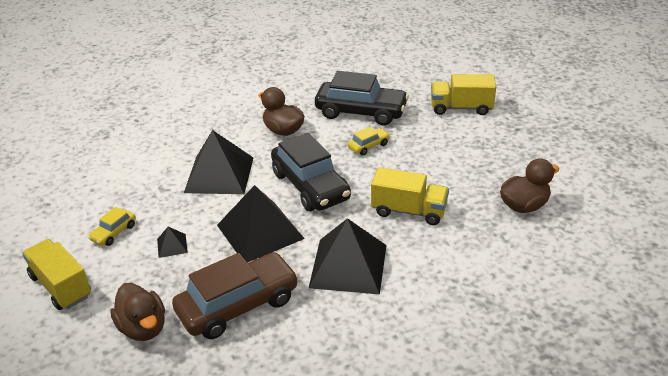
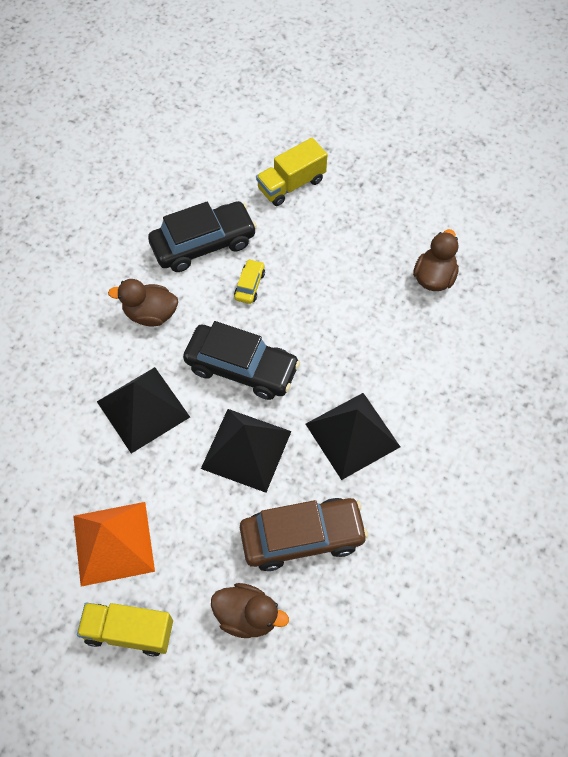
camera: 40 degrees left, 25 degrees up
yellow car [88,207,136,246] -> orange pyramid [73,502,155,587]
black pyramid [157,227,188,258] -> none
brown car [172,252,299,339] -> brown car turned 60 degrees clockwise [240,498,368,571]
yellow truck [371,167,449,225] -> none

